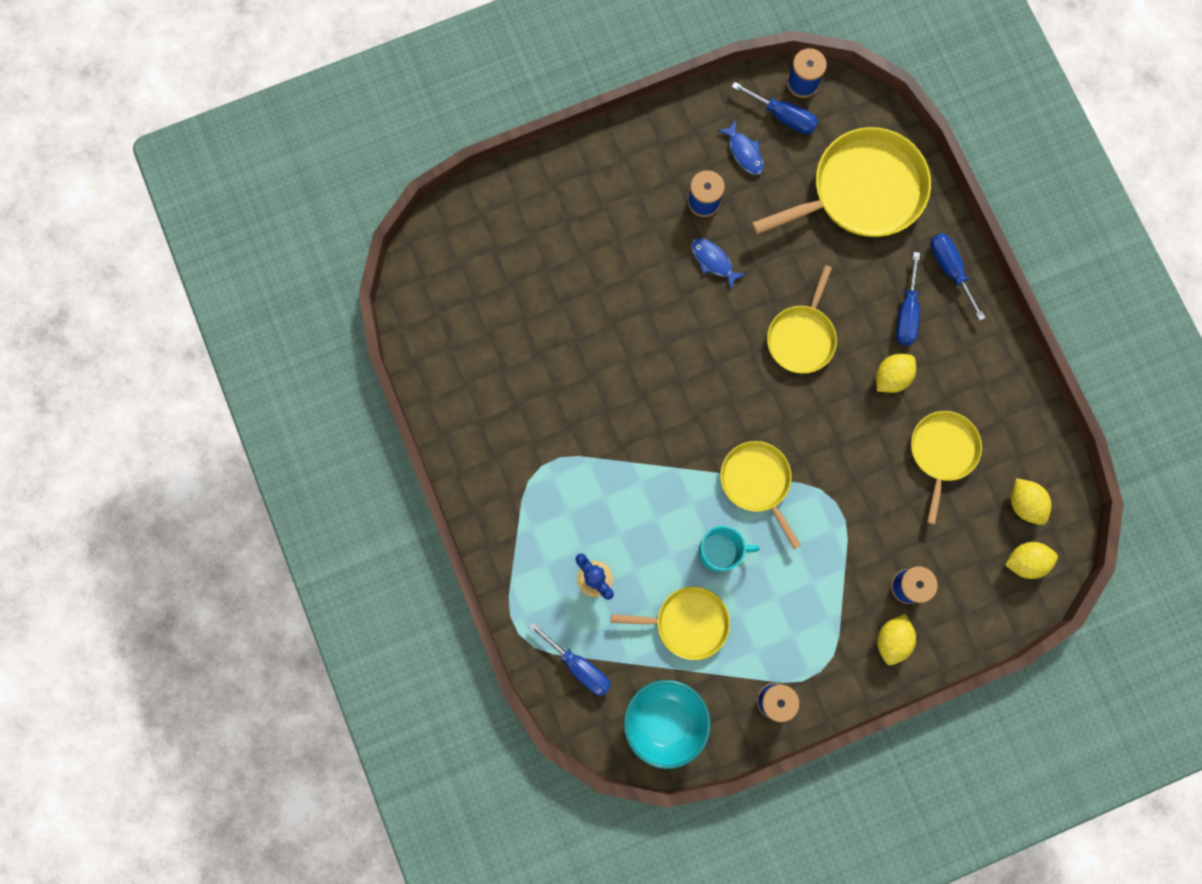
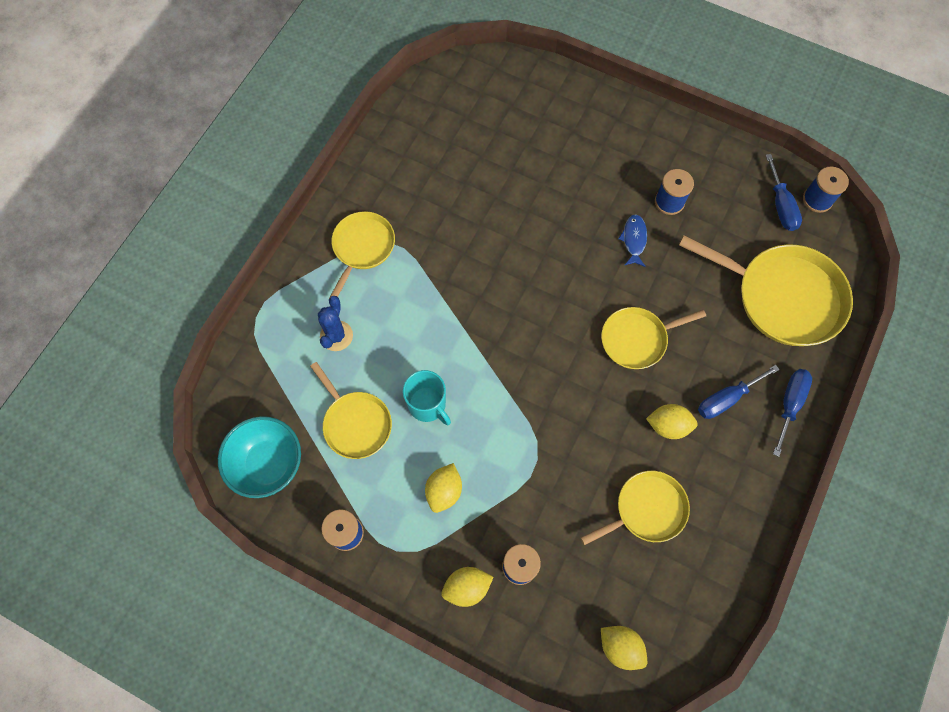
camera: 50 degrees right, 10 degrees down
blue screwdriver [529,622,611,696] -> none
blue fish [717,120,764,175] -> none
yellow pan [720,441,801,549] -> yellow pan moved to [329,211,395,298]
yellow lemon [1011,478,1052,525] -> yellow lemon moved to [425,463,462,513]

